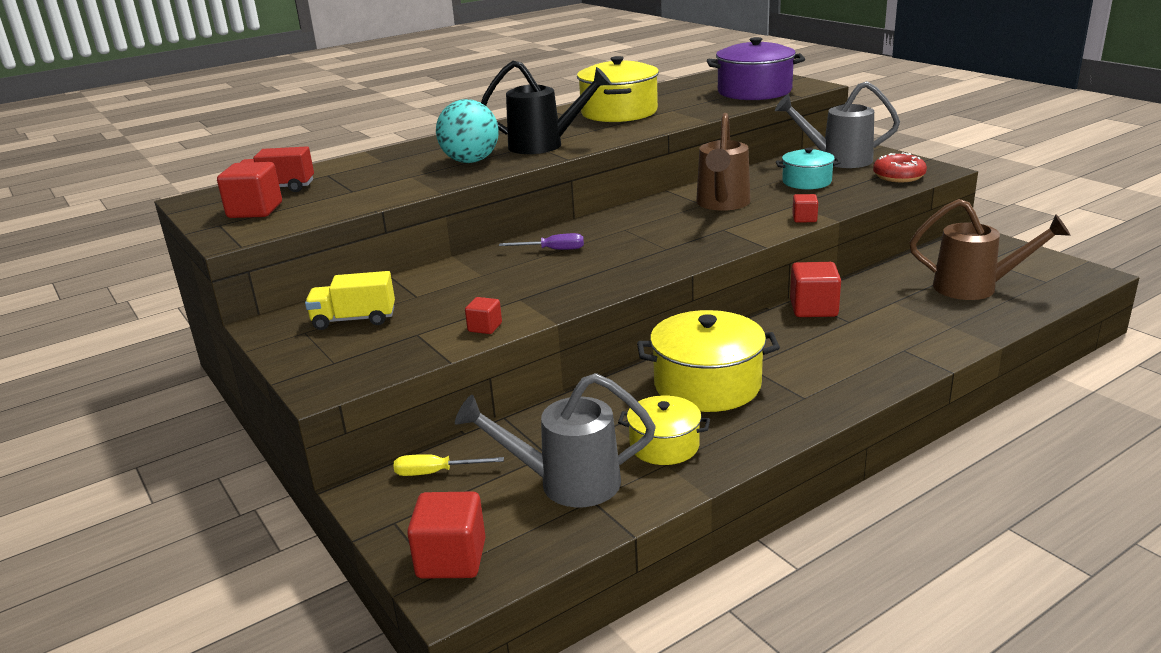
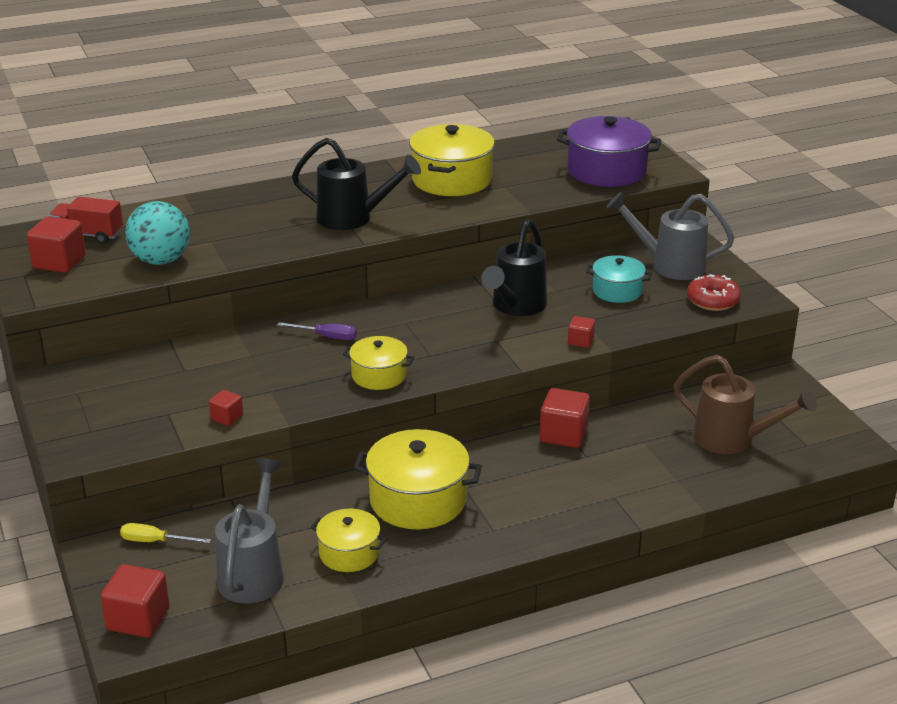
camera: 10 degrees right, 5 degrees up
yellow truck [305,271,395,330] -> none
turquoise ball [436,99,499,163] -> turquoise ball moved to [125,201,190,265]
grey watering can [455,373,656,507] -> grey watering can turned 90 degrees clockwise [215,458,284,604]
brown watering can [696,113,751,211] -> black watering can [482,219,547,316]
none -> yellow pot [343,336,415,390]

